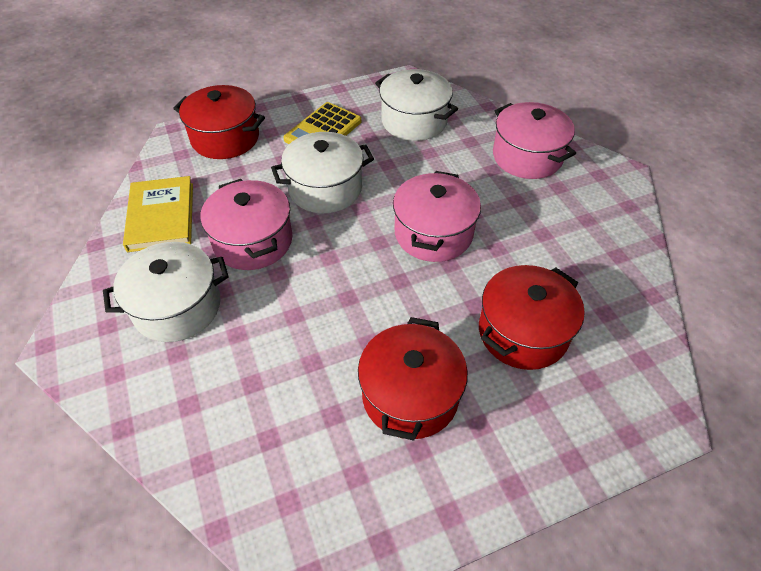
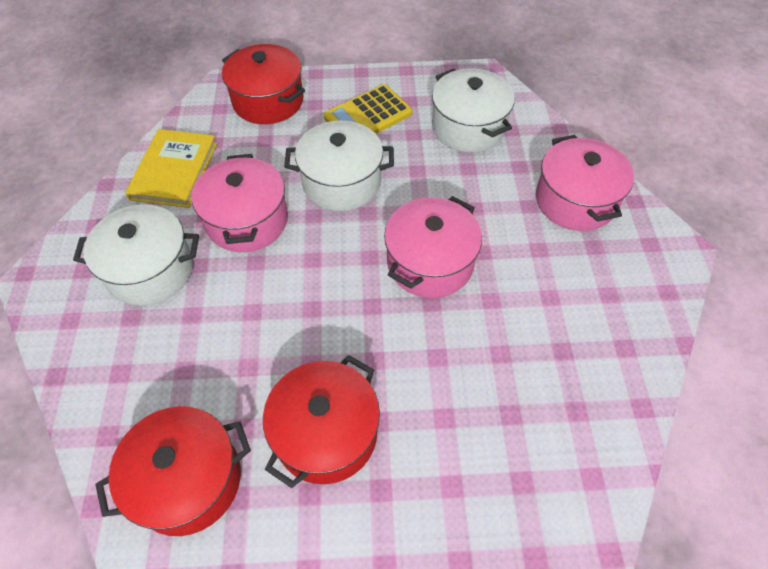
camera: 20 degrees right, 5 degrees up
red pot [479,265,585,370] -> red pot moved to [95,406,251,536]

